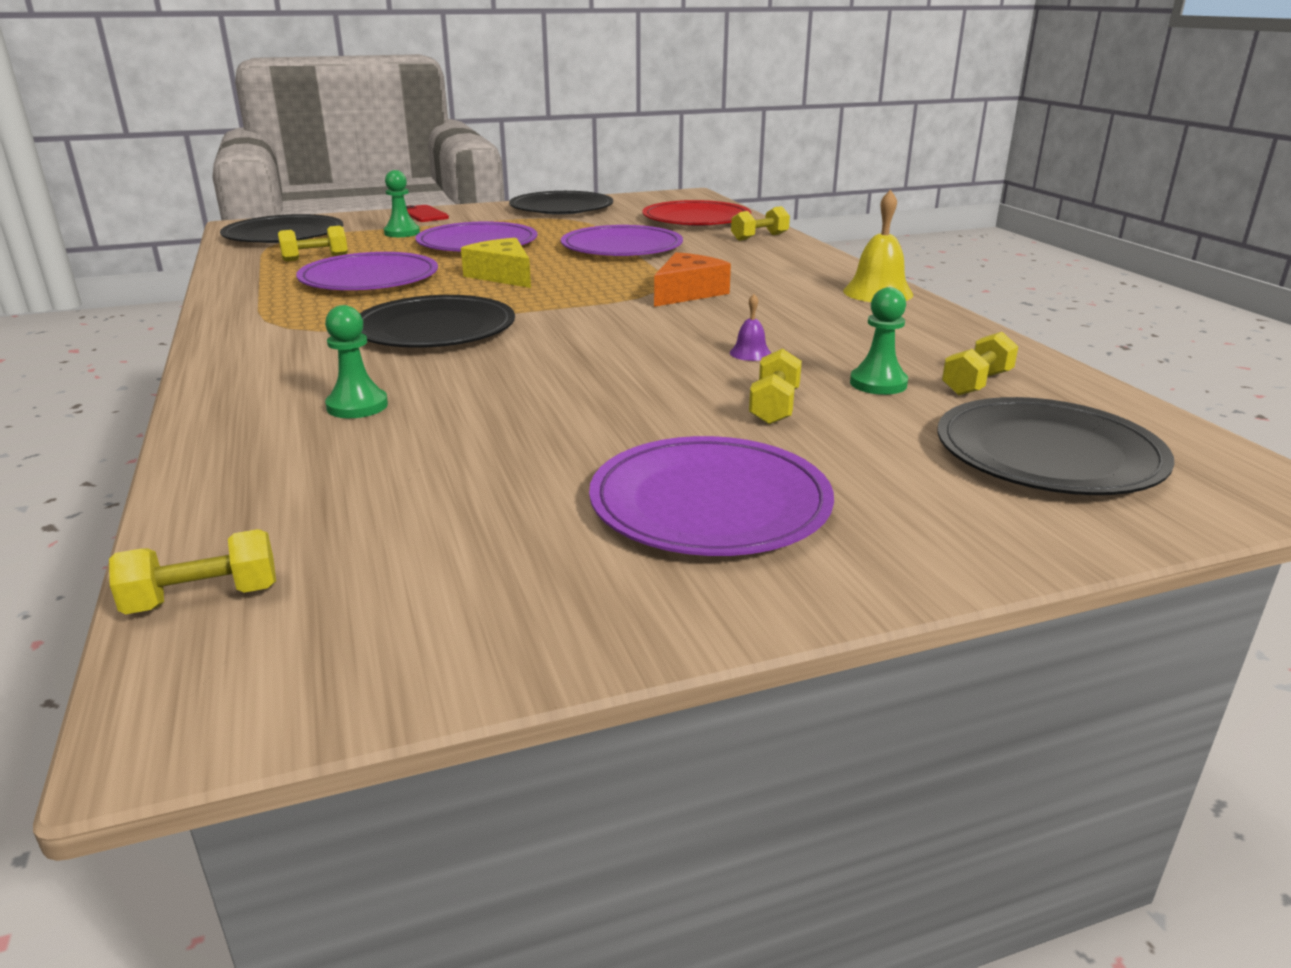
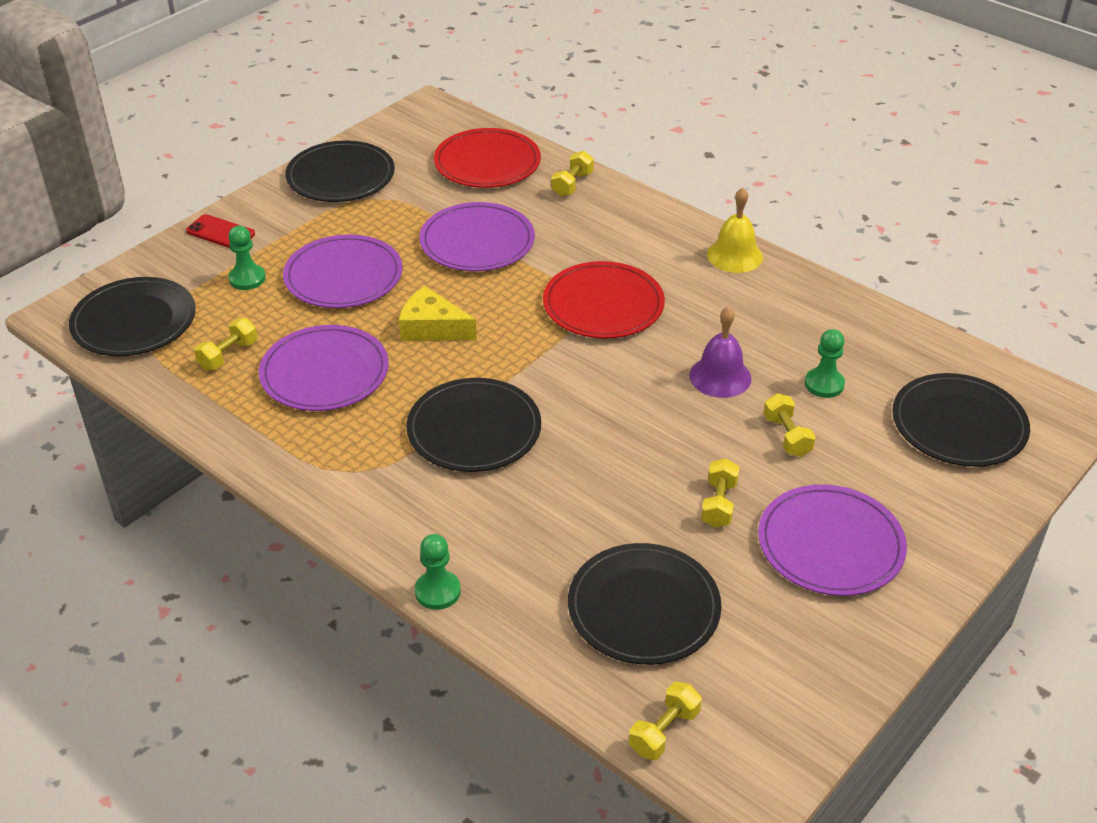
camera: 30 degrees left, 15 degrees up
green pawn [325,305,388,418] -> green pawn moved to [415,534,461,610]
orange cheese [654,252,731,307] -> red plate [543,261,665,339]
purple bell [730,294,771,361] -> purple bell [689,306,752,398], size x1.96
yellow dumbbell [942,332,1018,396] -> yellow dumbbell moved to [701,458,740,528]
none -> black plate [568,543,721,665]

